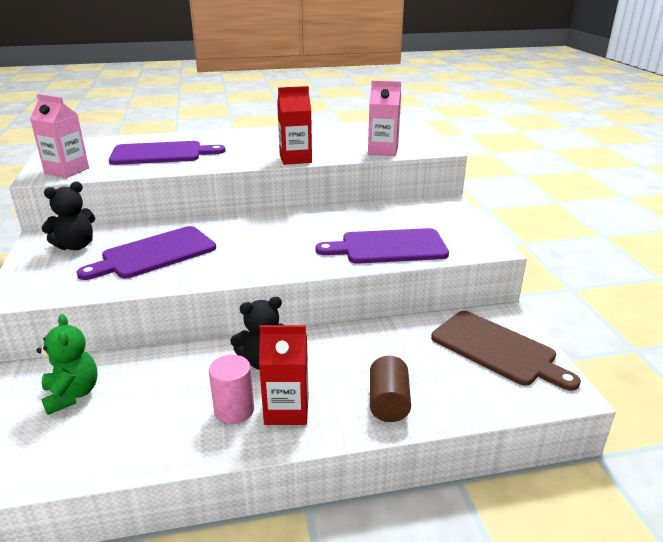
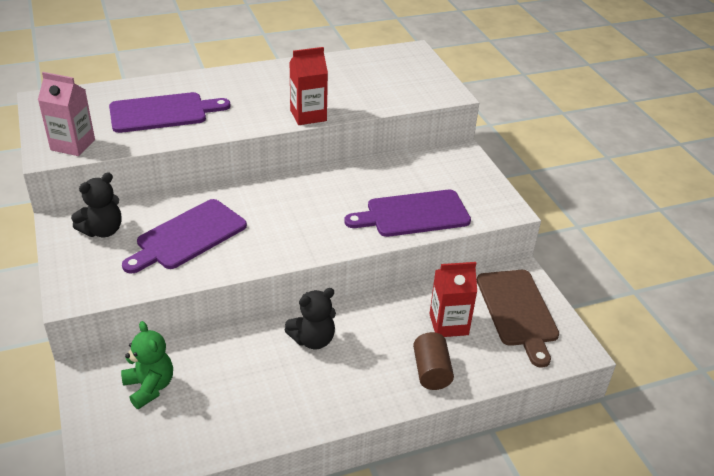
camera: 10 degrees left, 10 degrees up
pink cylinder [209,355,254,424] -> none
red carton [259,325,308,425] -> red carton moved to [429,262,477,337]
pink carton [368,80,401,156] -> none
brown cutting board [431,311,581,391] -> brown cutting board turned 45 degrees clockwise [477,270,559,368]

